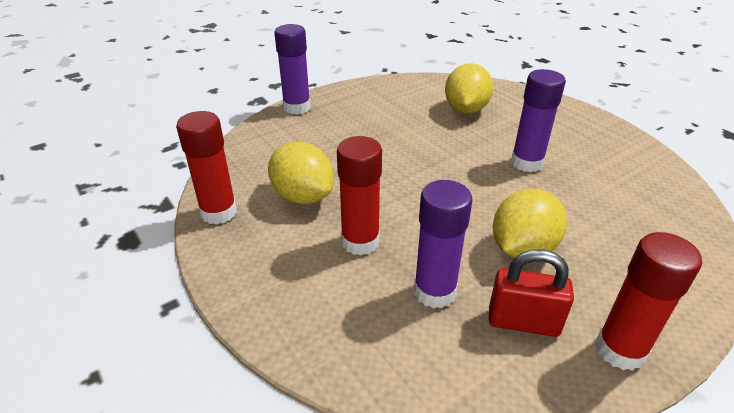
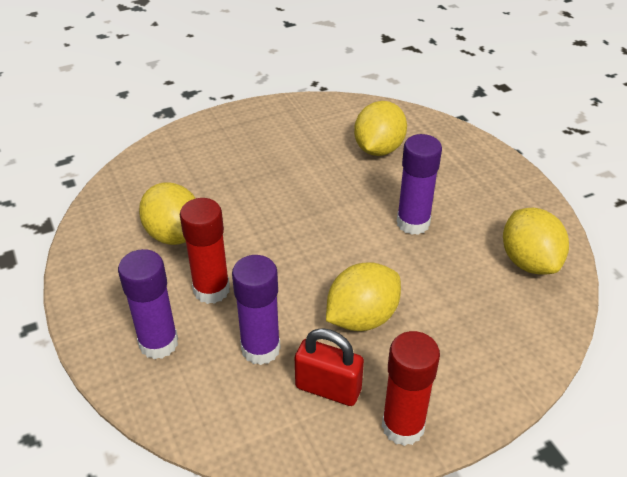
camera: 10 degrees right, 5 degrees up
red glue stick [176,111,237,225] -> none
purple glue stick [274,24,311,114] -> purple glue stick moved to [118,249,178,359]
none -> yellow lemon [503,208,569,275]

